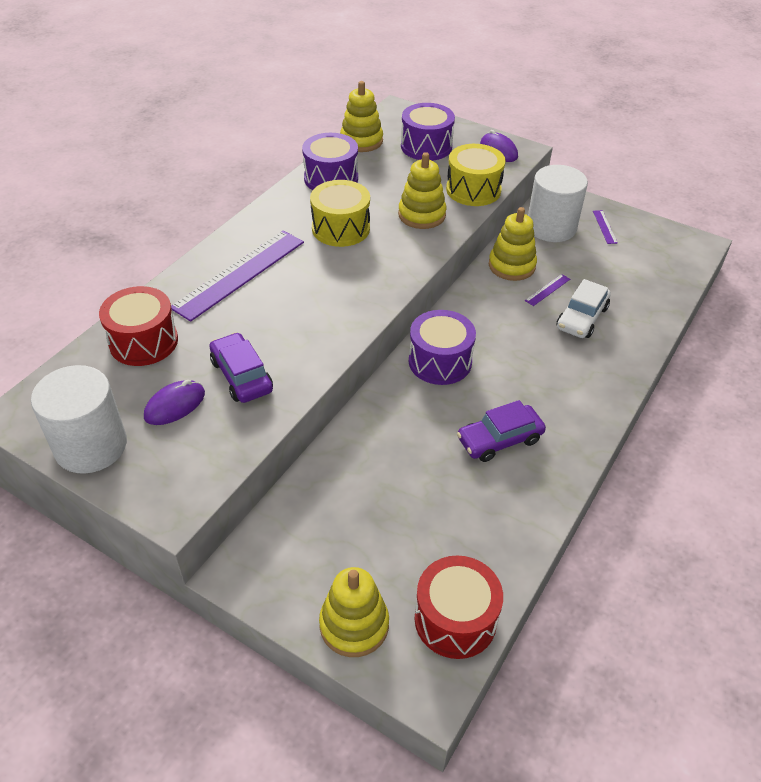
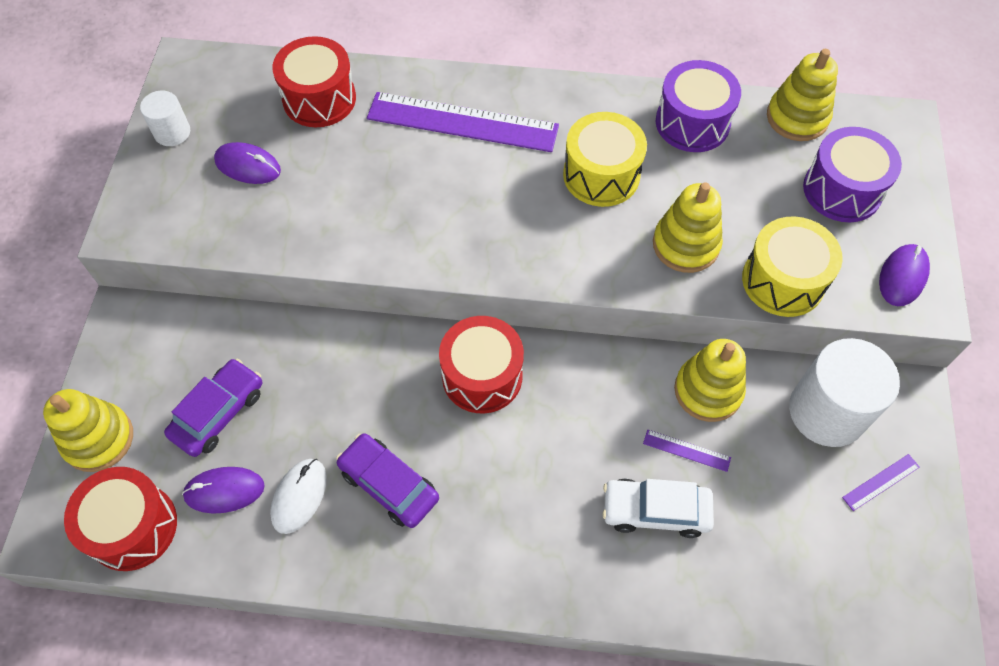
camera: 65 degrees right, 15 degrees up
white cylinder [31,365,127,474] -> white cylinder [140,91,190,146], size x0.52
purple car [210,332,273,403] -> purple car moved to [164,359,262,457]
purple drum [409,310,476,385] -> red drum [439,316,524,413]
none -> purple mouse [182,467,265,514]
none -> white mouse [270,459,327,534]

